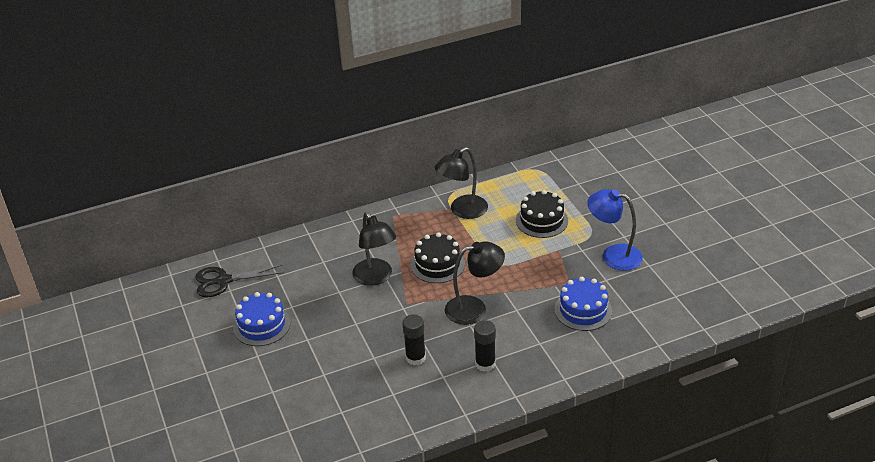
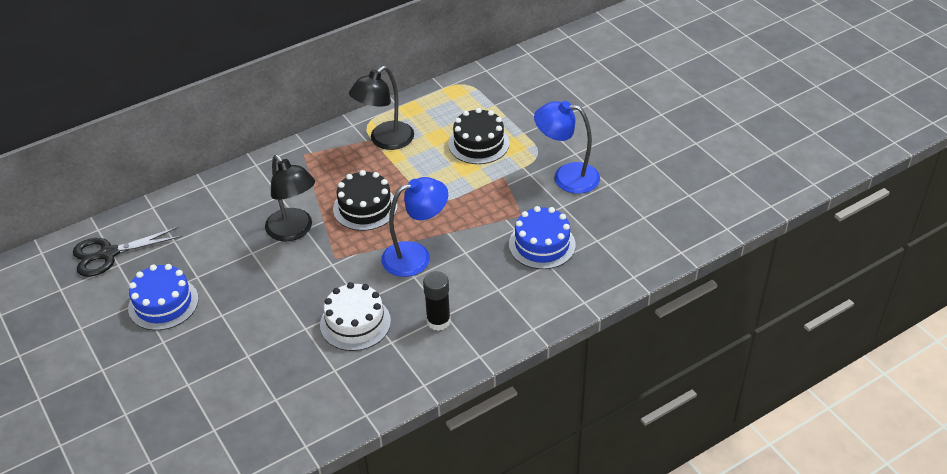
camera: 10 degrees left, 5 degrees up
black glue stick [402,314,426,365] -> white cake [320,282,391,351]
black lamp [445,241,505,325] -> blue lamp [381,177,448,277]

